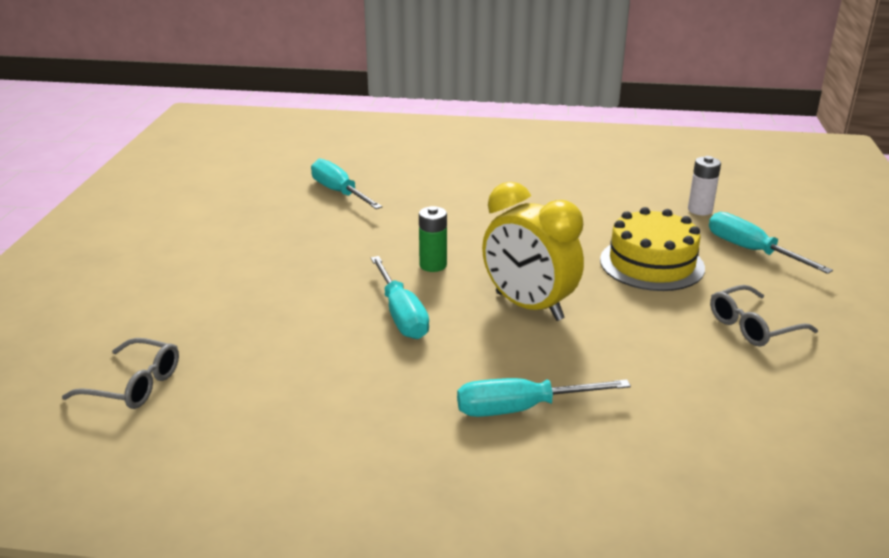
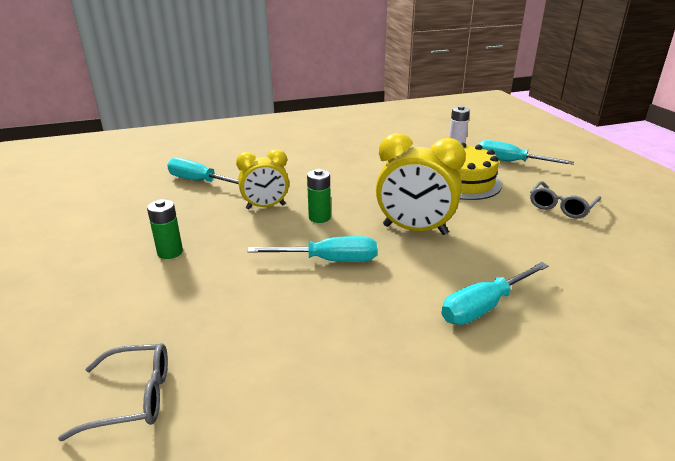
camera: 25 degrees left, 0 degrees up
turquoise screwdriver [371,256,429,339] -> turquoise screwdriver turned 45 degrees counterclockwise [248,236,377,262]
none -> green battery [147,199,183,259]
none -> yellow clock [236,149,289,209]

